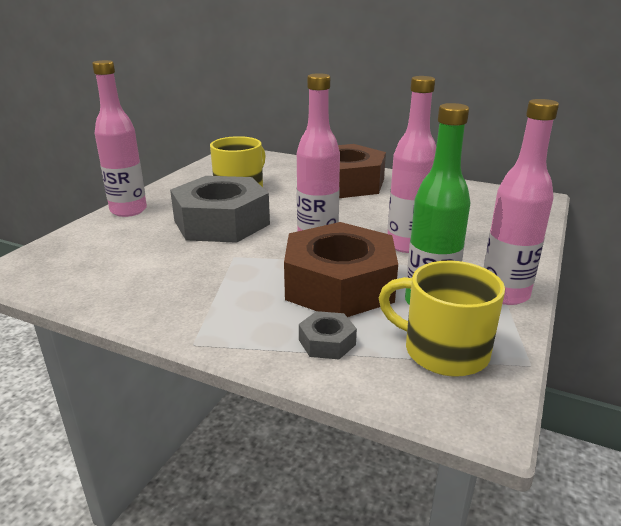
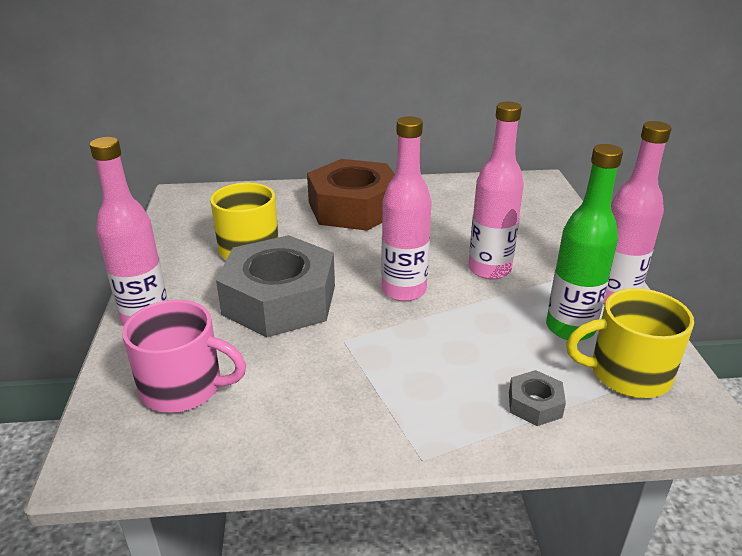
camera: 30 degrees left, 5 degrees up
brown nut [284,222,398,317] -> none
none -> pink mug [122,300,246,413]

